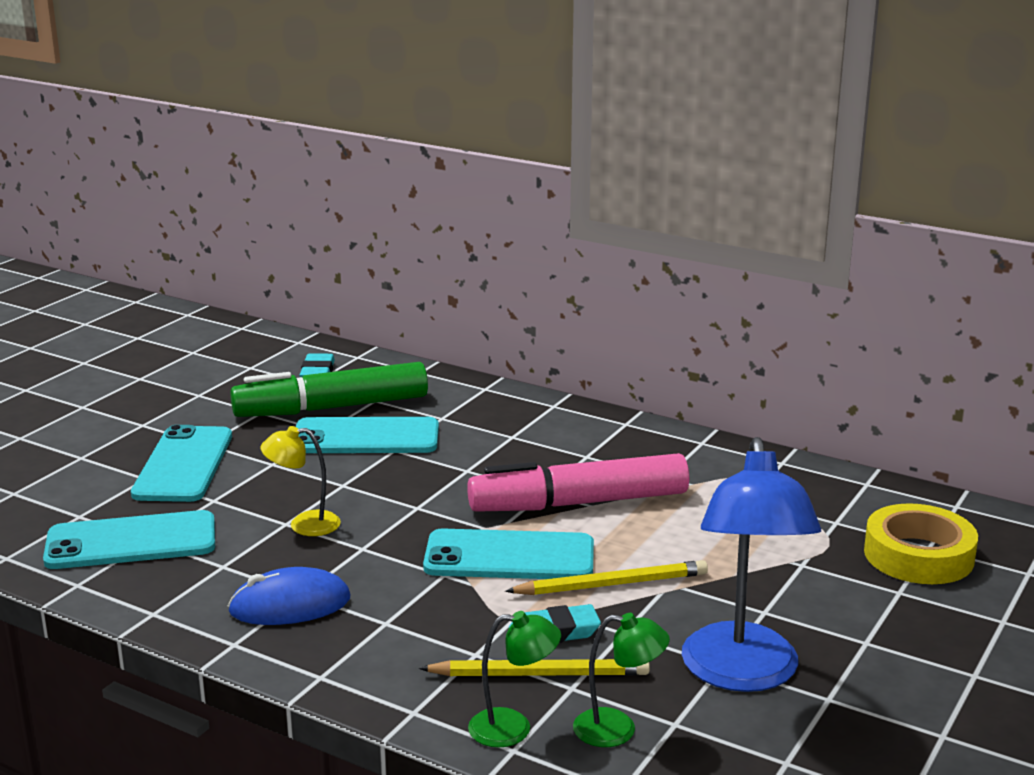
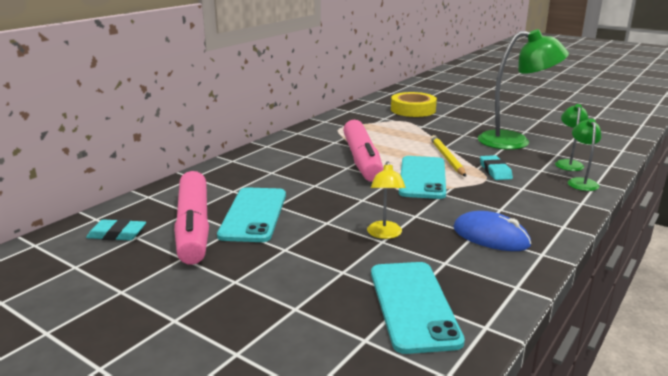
camera: 85 degrees left, 0 degrees up
turquoise phone [131,425,232,502] -> none
blue mouse [228,567,351,625] -> blue mouse turned 45 degrees counterclockwise [453,211,531,251]
green marker [230,362,428,417] -> pink marker [174,171,209,265]
yellow pencil [419,659,650,676] -> none
blue lamp [682,437,821,692] -> green lamp [478,29,569,150]

